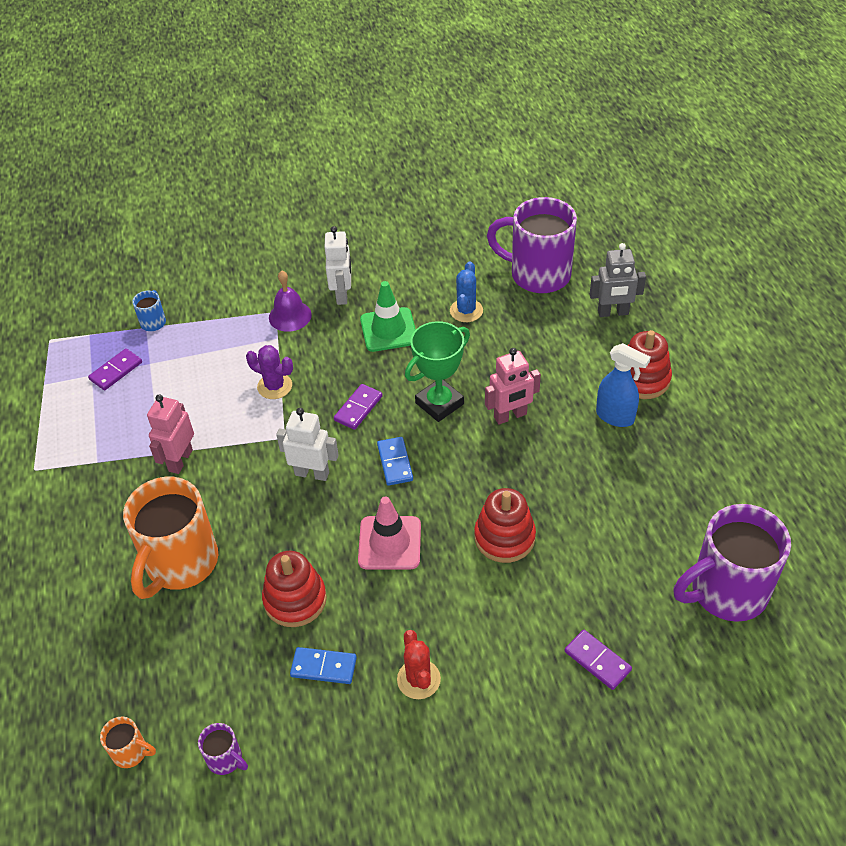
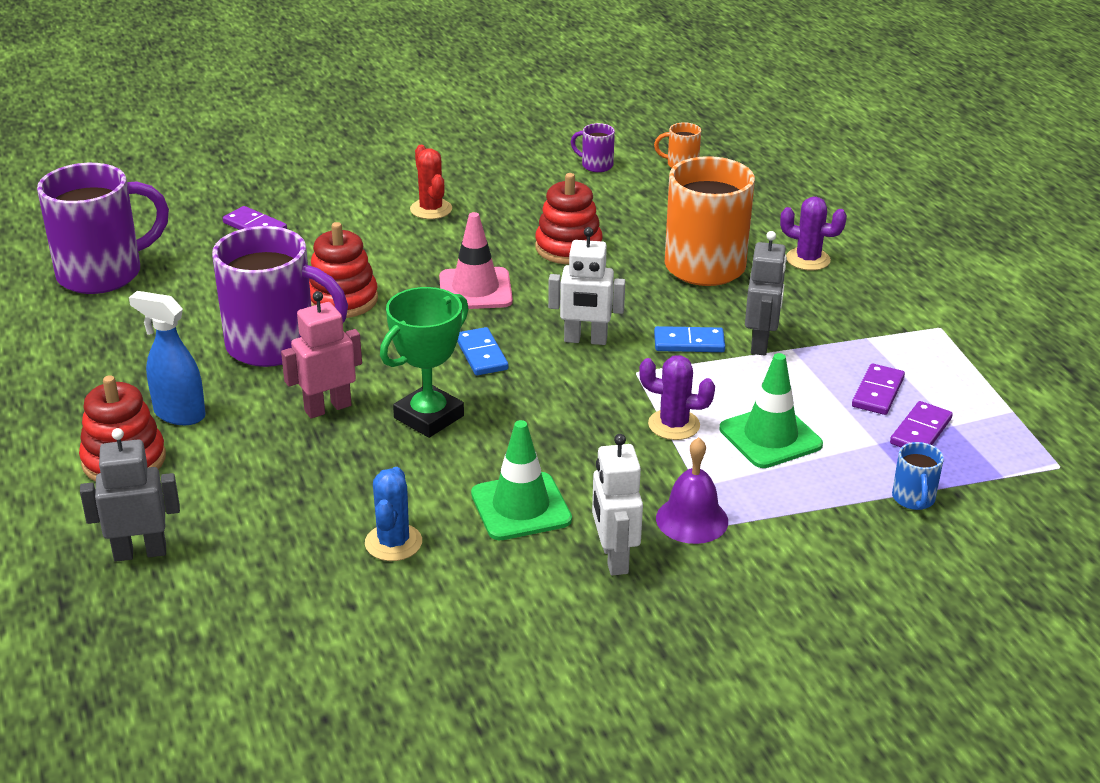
camera: 170 degrees right, 15 degrees down
pink robot [147,394,194,474] -> grey robot [745,231,787,356]
blue domino [290,647,357,684] -> blue domino moved to [654,326,725,352]
purple domino [334,384,383,430] -> purple domino moved to [852,363,905,415]
purple mug [487,197,577,293] -> purple mug moved to [212,226,348,367]
none -> green traffic cone [720,353,823,468]
none -> purple cactus [780,197,847,270]

